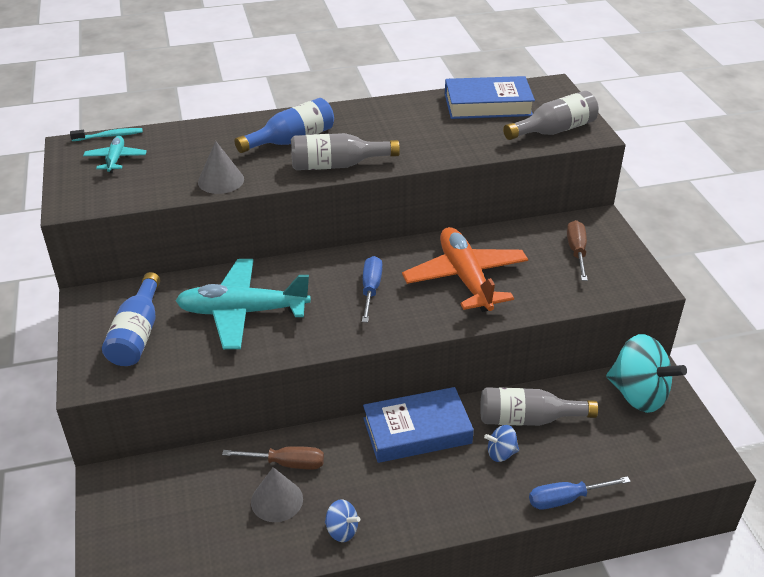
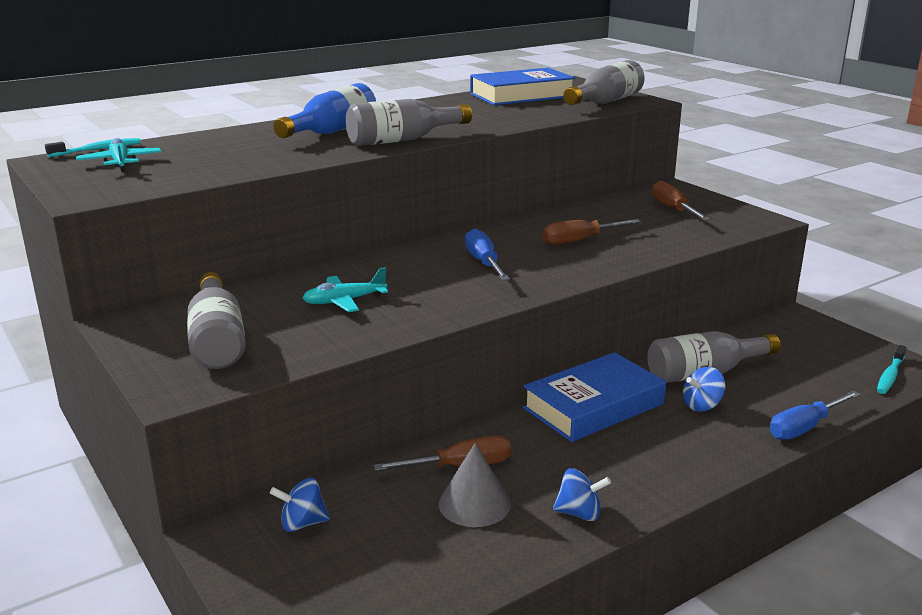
camera: 20 degrees left, 15 degrees down
blue bottle [102,272,160,366] -> grey bottle [187,272,246,369]
turquoise plane [175,259,311,349] -> turquoise plane [303,267,388,312], size x0.49
grey cone [198,141,244,194] -> none
orange plane [402,227,528,312] -> brown screwdriver [542,219,641,245]
turquoise spinning top [606,334,687,413] -> none
none -> blue spinning top [270,478,330,532]
none -> turquoise toothbrush [877,345,907,394]

